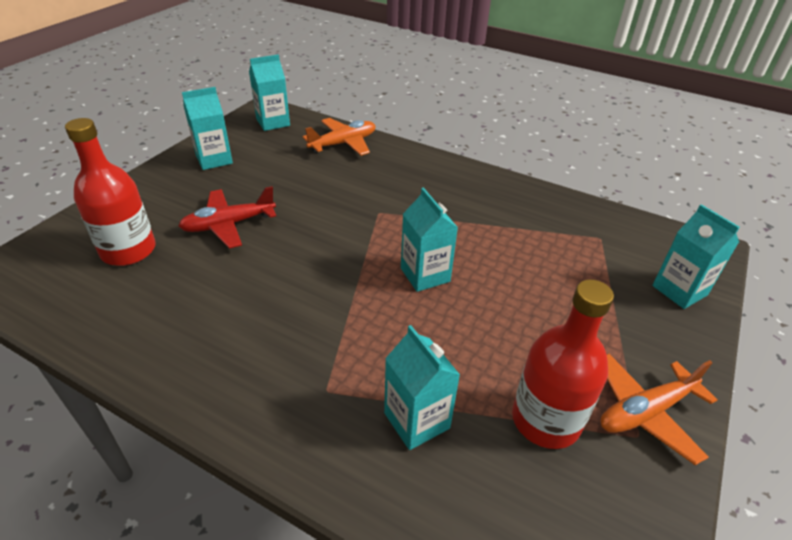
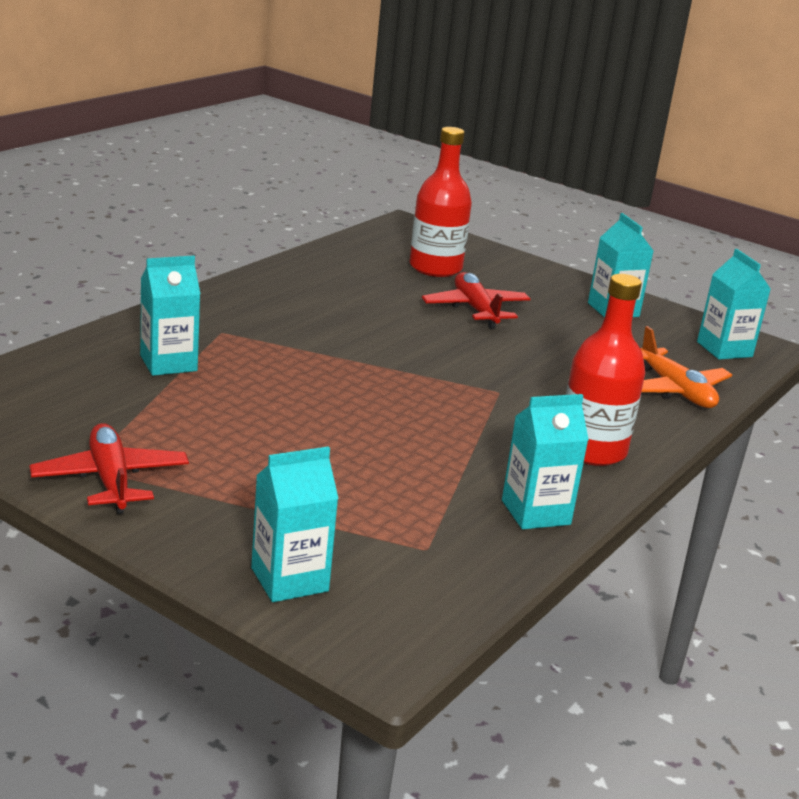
camera: 95 degrees right, 15 degrees down
turquoise carton [401,188,458,292] -> turquoise carton moved to [502,394,589,529]
red bottle [512,279,614,449] -> red bottle moved to [566,274,645,466]
orange plane [601,354,718,465] -> red plane [29,423,189,514]

